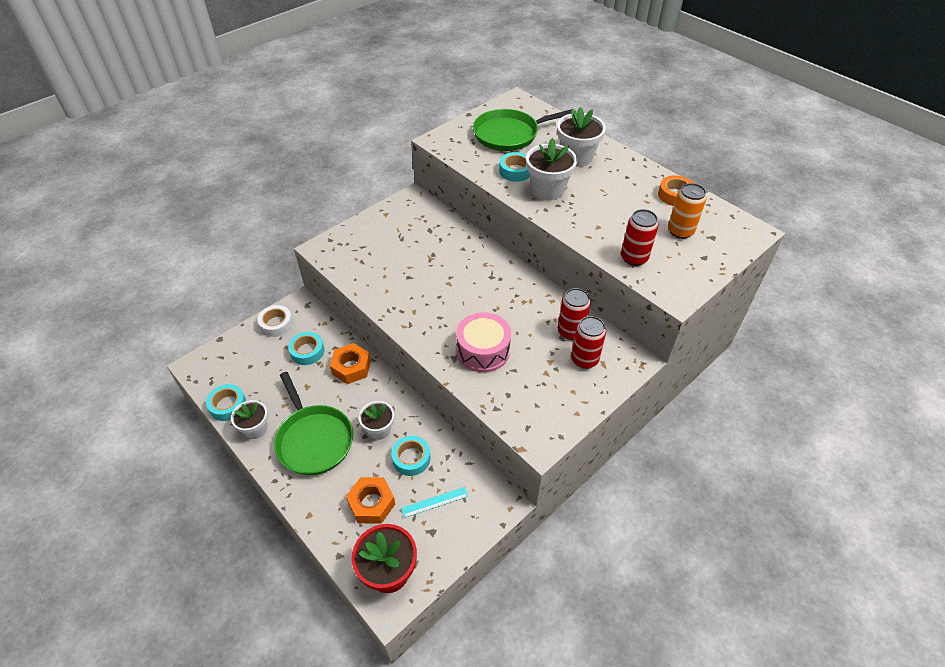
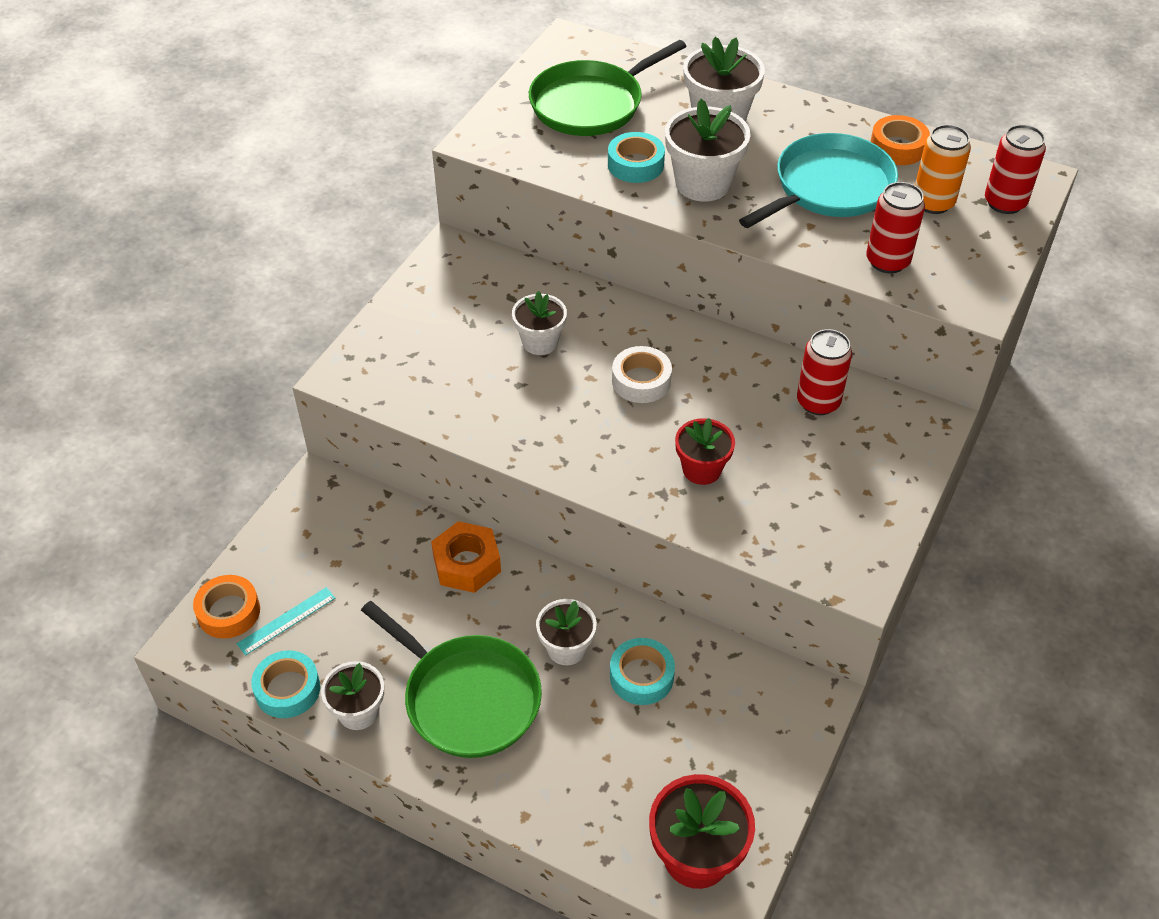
camera: 20 degrees left, 0 degrees up
white tape [258,305,293,337] -> white tape moved to [612,346,672,403]
turquoise tape [288,332,325,365] -> none
orange nut [346,477,395,524] -> none
turquoise ruler [401,487,468,518] -> turquoise ruler moved to [237,587,335,656]
pink drum [456,312,511,373] -> red flower pot [675,418,735,485]
red can [571,316,606,369] -> red can moved to [985,125,1046,214]
none -> orange tape [193,575,260,639]
none -> white flower pot [512,291,567,355]
none -> turquoise pan [739,133,898,228]

